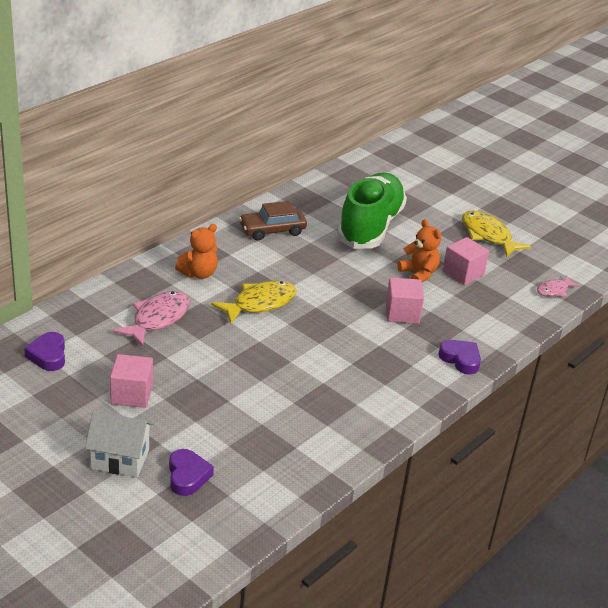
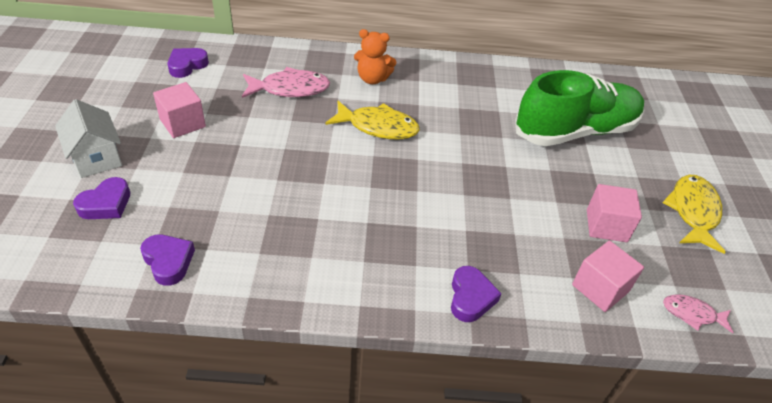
camera: 50 degrees right, 10 degrees up
brown car [239,201,307,240] -> none
pink cube [386,278,424,324] -> pink cube moved to [572,241,644,312]
orange teddy bear [397,219,441,283] -> none
none -> purple heart [140,234,195,286]

